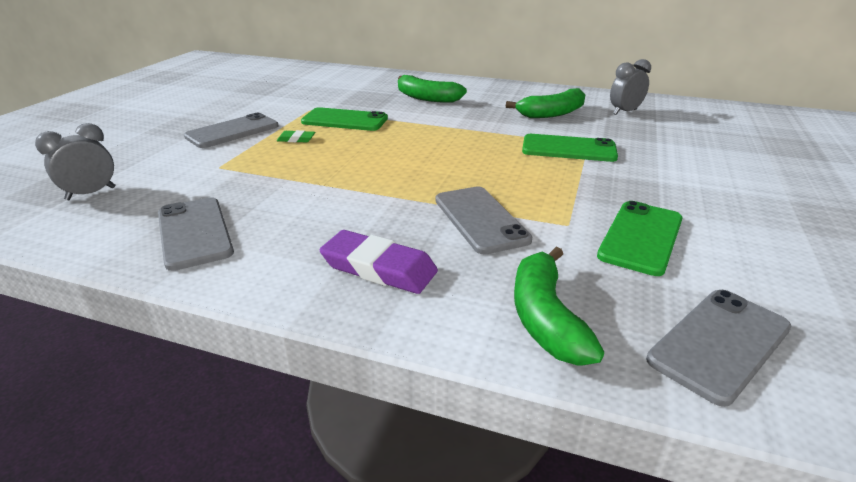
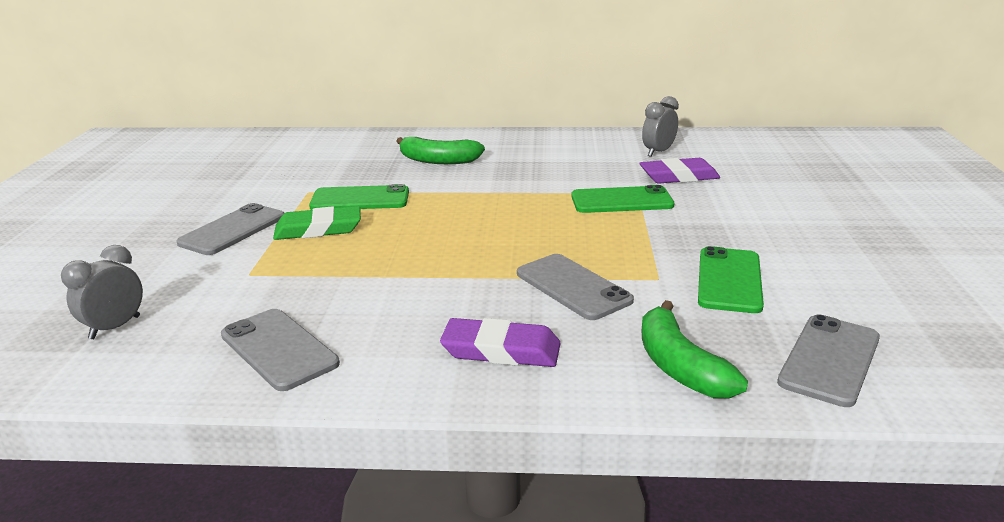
camera: 15 degrees left, 5 degrees down
green eraser [277,130,315,142] -> green eraser [273,206,361,240], size x1.99
green banana [506,88,585,118] -> none
none -> purple eraser [640,158,720,184]

